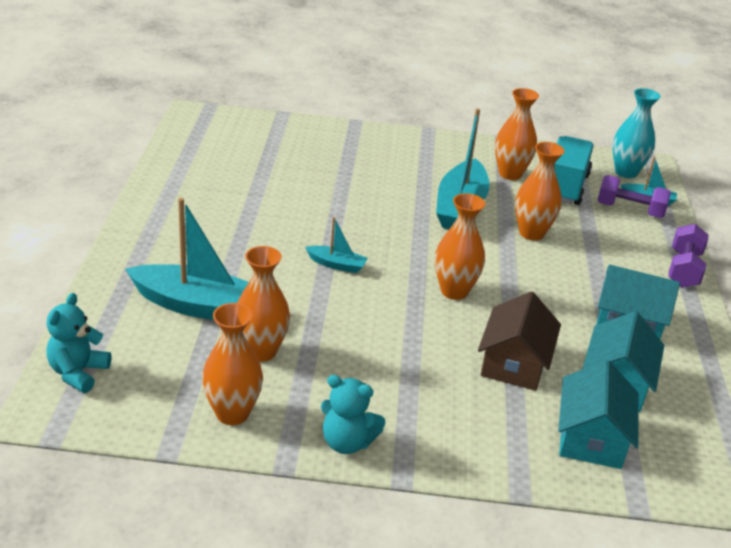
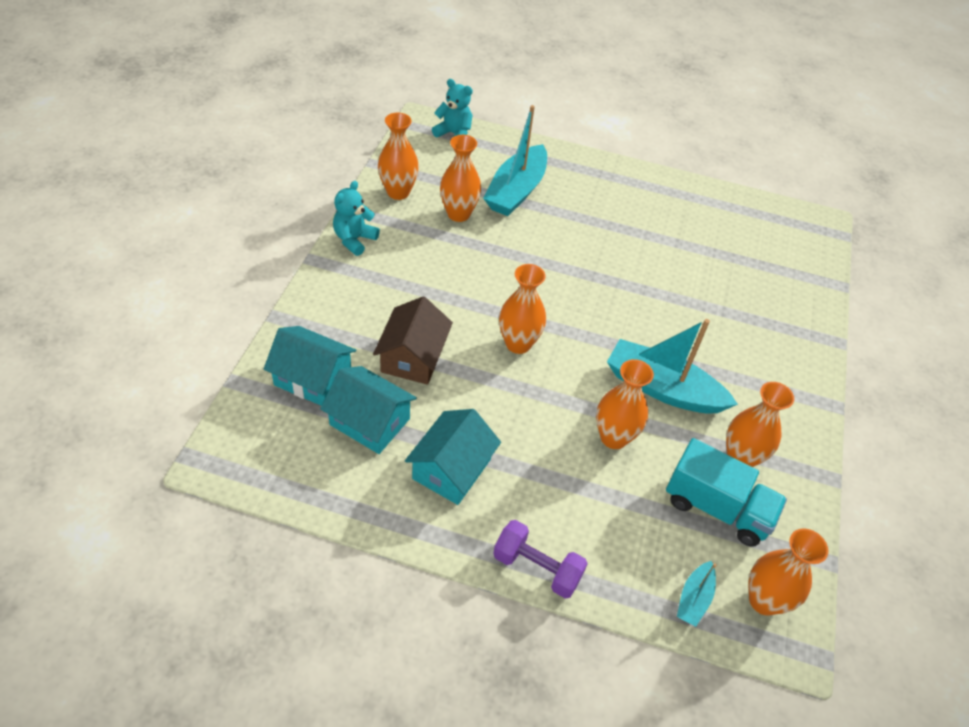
camera: 100 degrees right, 15 degrees up
turquoise boat [305,217,368,273] -> none
brown house [478,291,561,391] -> brown house turned 75 degrees clockwise [373,296,453,385]
purple dumbbell [598,175,671,218] -> none
turquoise vase [613,88,661,178] -> orange vase [748,528,828,616]

